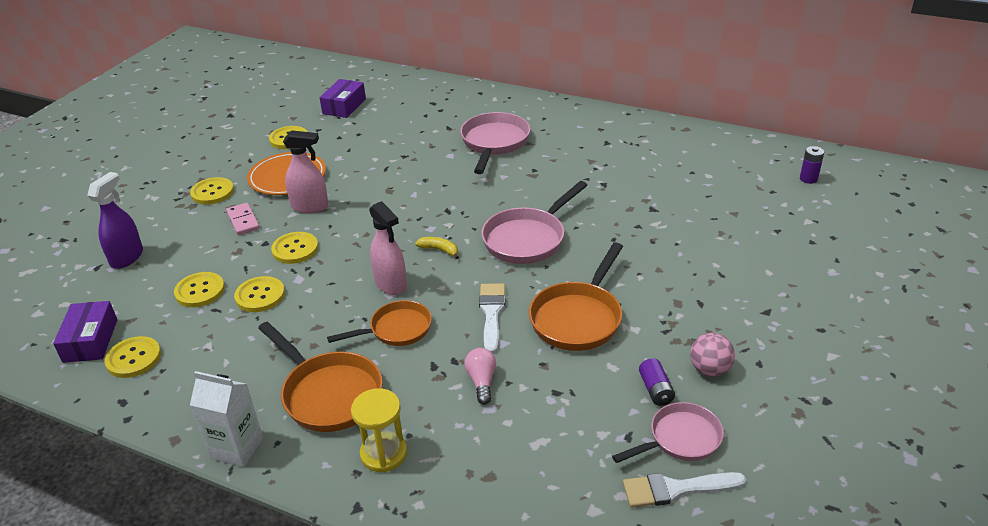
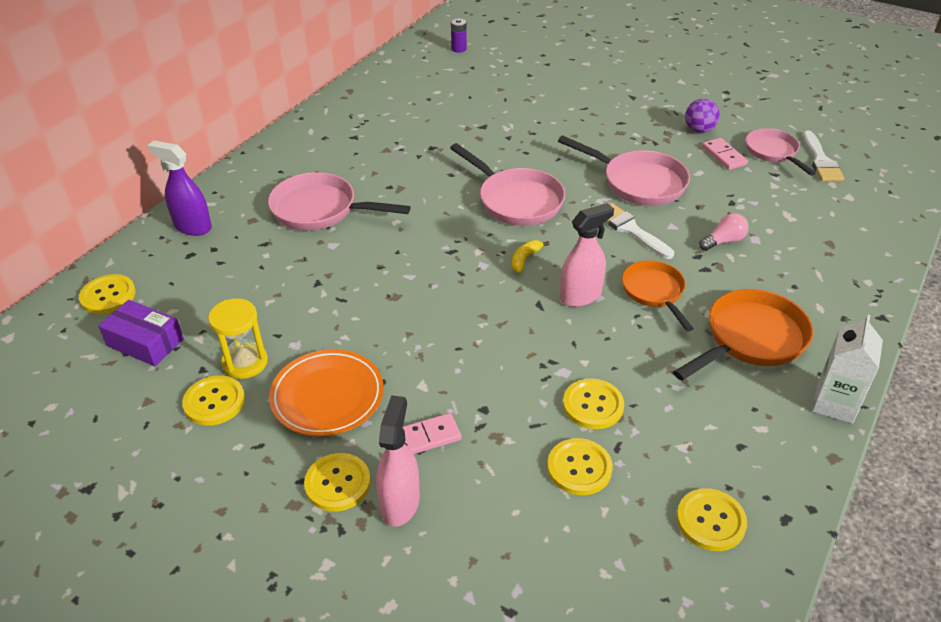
camera: 85 degrees left, 5 degrees up
purple box [53,301,117,363] -> none
purple spray bottle [87,172,143,269] -> purple spray bottle moved to [147,141,212,236]
yellow button [271,232,318,264] -> yellow button moved to [79,274,136,314]
pink spray bottle [283,130,328,213] -> pink spray bottle moved to [376,395,420,527]
yellow hourglass [351,388,407,473] -> yellow hourglass moved to [208,298,268,379]
pink light bulb [465,348,496,405] -> pink light bulb turned 150 degrees clockwise [699,213,749,251]
white brush [479,283,506,354] -> white brush turned 45 degrees clockwise [606,204,674,259]
orange pan [529,242,623,351] -> pink pan [558,135,690,206]
purple battery [639,358,675,406] -> pink domino [702,138,748,170]
pink ball [690,333,735,376] -> purple ball [685,99,720,133]

